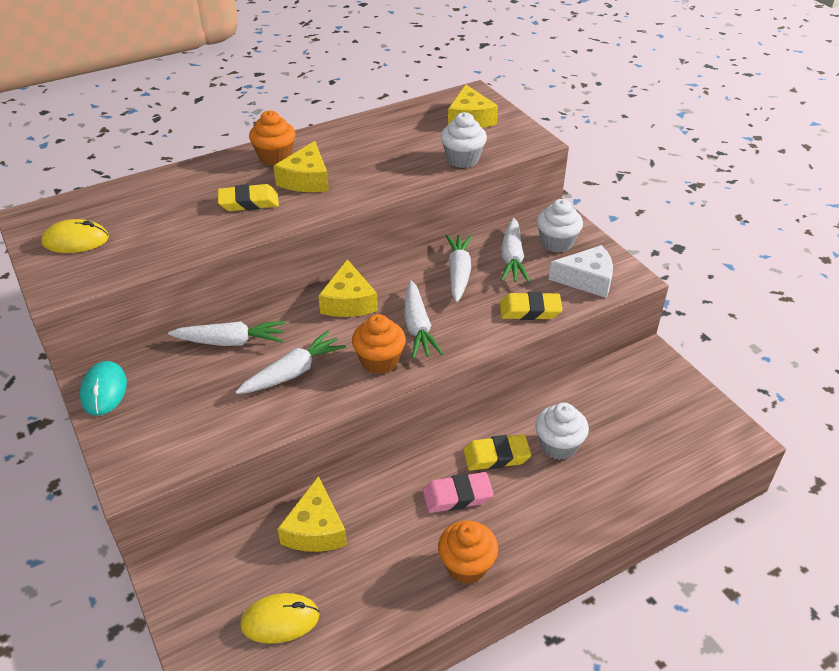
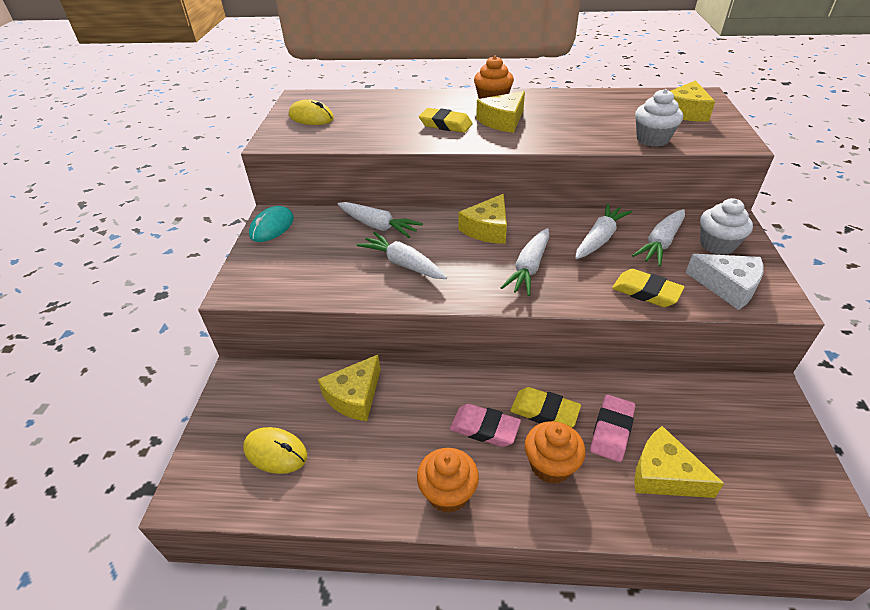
camera: 35 degrees right, 0 degrees up
white carrot [236,330,346,394] -> white carrot turned 135 degrees counterclockwise [357,232,447,279]
orange cupcake [352,314,406,374] -> orange cupcake moved to [525,421,586,484]
white cupcake [535,403,589,460] -> pink eraser [590,395,635,462]
none -> yellow cheese [634,426,724,498]

